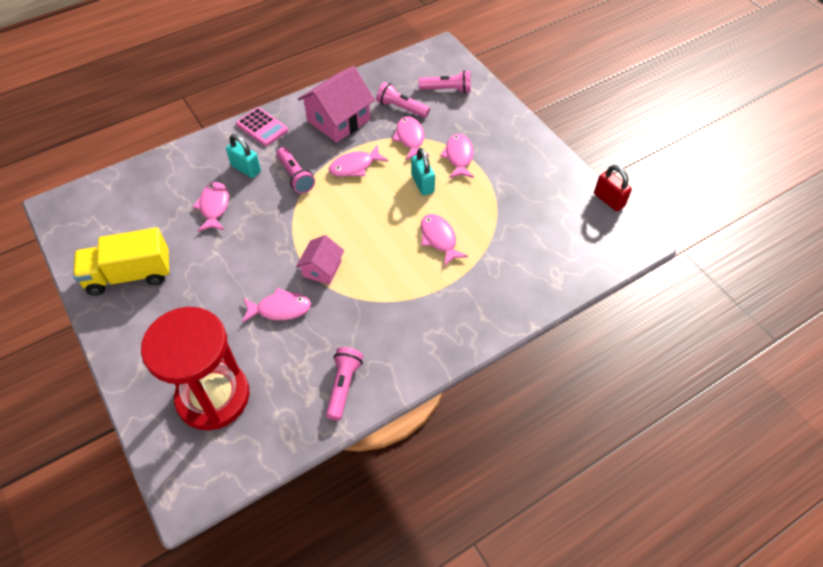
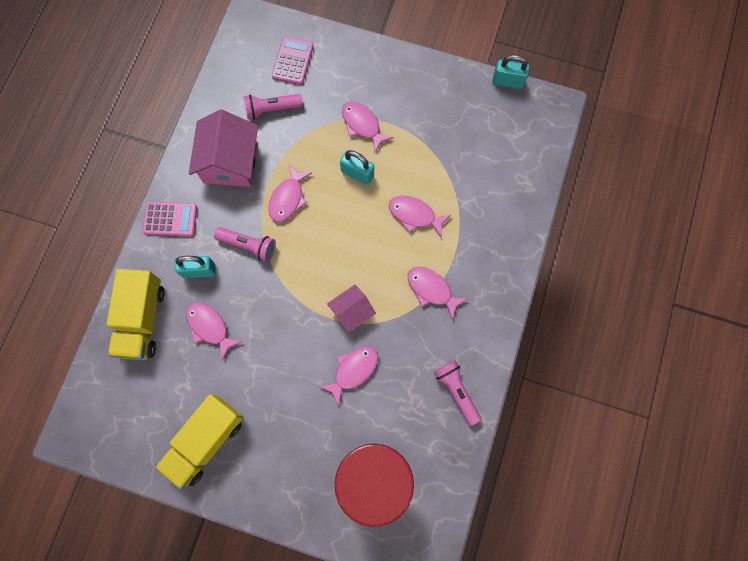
camera: 40 degrees left, 20 degrees up
pink house [296,235,344,285] -> pink house turned 75 degrees clockwise [327,285,376,333]
pink fish [392,116,430,160] -> pink fish moved to [408,267,468,319]
pink flashlight [418,70,471,94] -> pink calculator [272,37,314,85]
red padlock [594,165,632,211] -> turquoise padlock [492,55,529,89]
none -> yellow truck [107,269,165,360]

